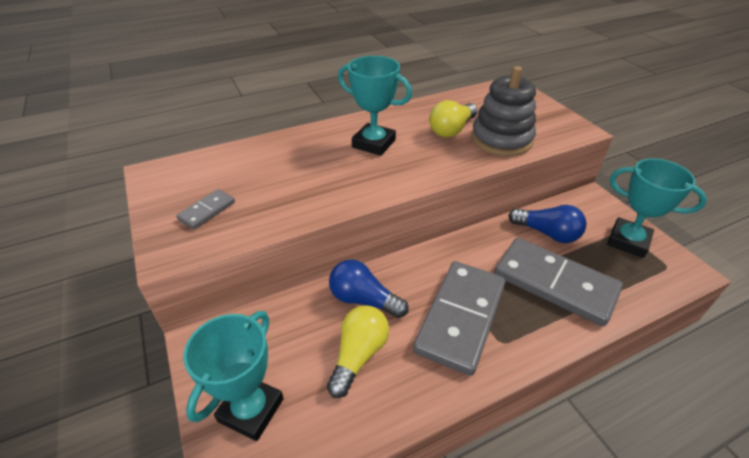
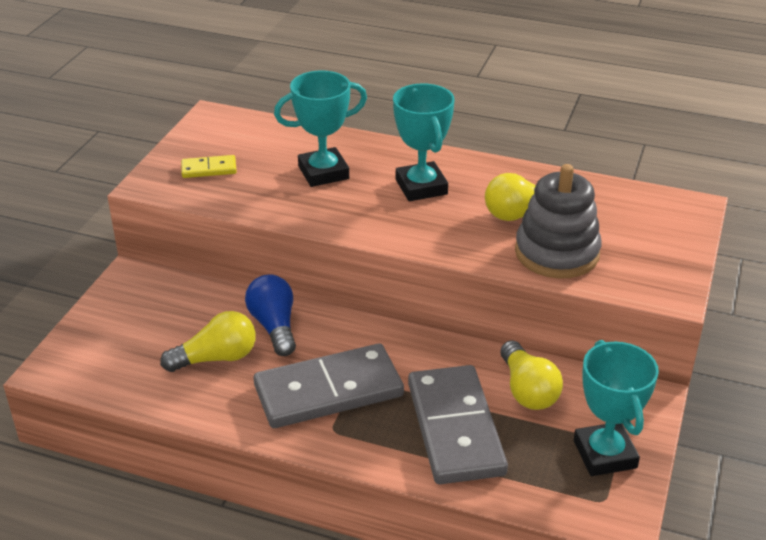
camera: 45 degrees right, 5 degrees down
grey domino [176,189,235,229] -> yellow domino [181,155,237,178]
turquoise trophy [183,311,284,441] -> turquoise trophy moved to [274,71,367,187]
blue light bulb [508,205,586,243] -> yellow light bulb [500,341,563,410]

